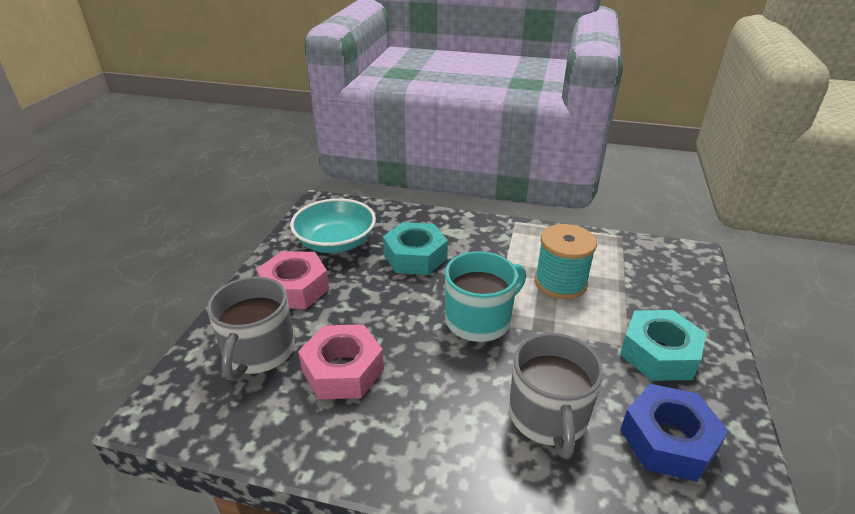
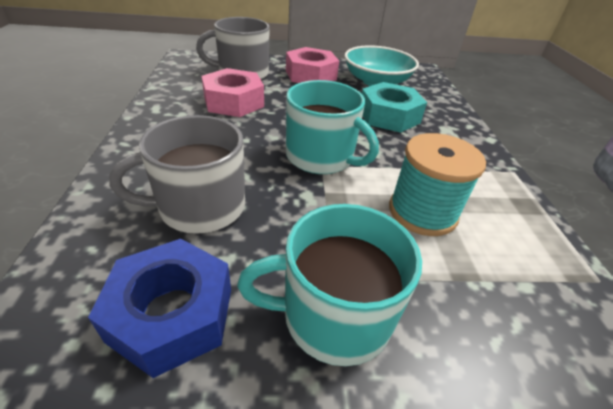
camera: 70 degrees right, 5 degrees up
turquoise nut [620,310,706,381] -> turquoise mug [237,204,422,366]

